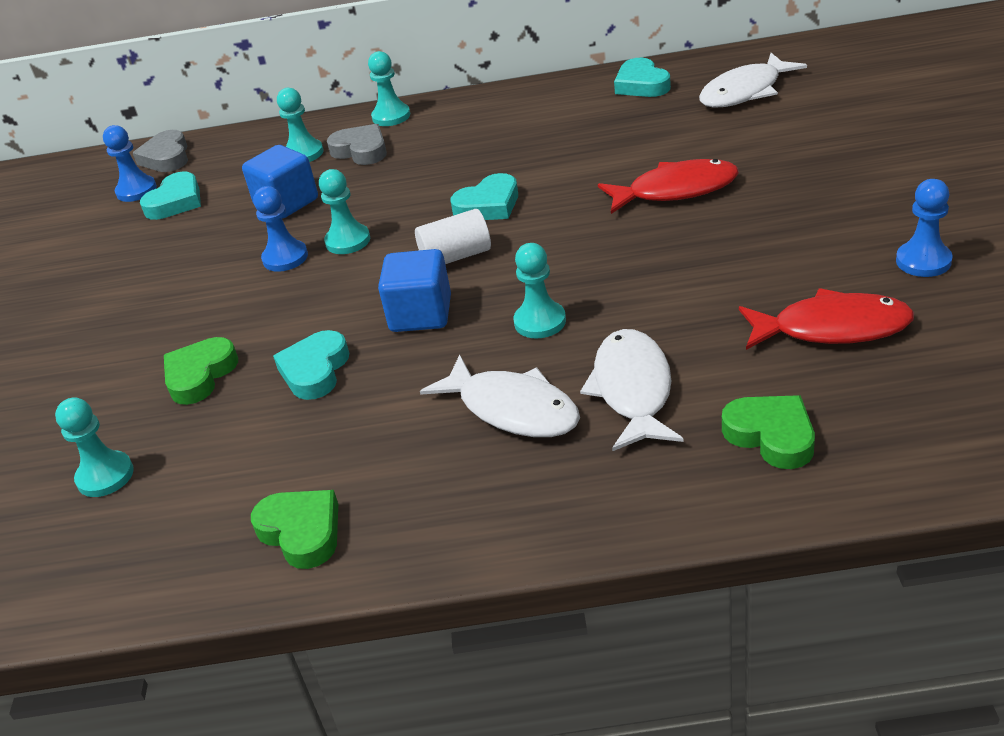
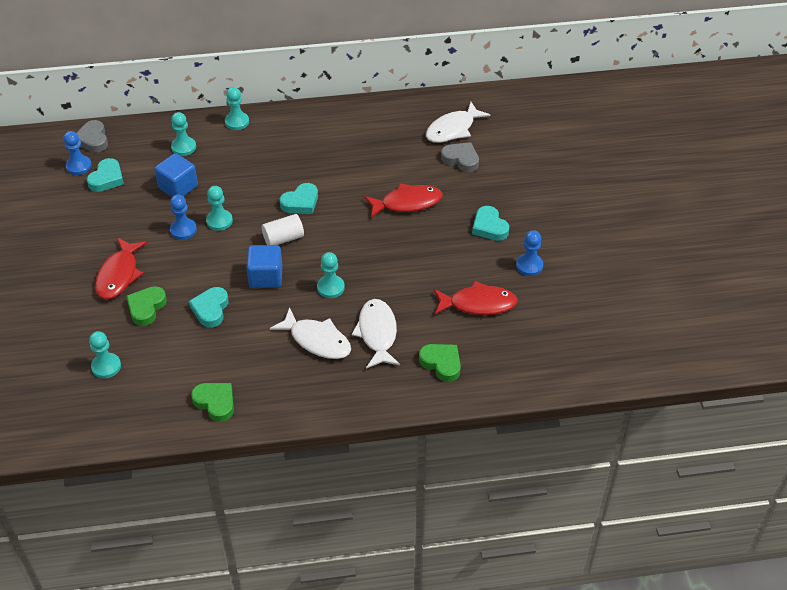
camera: 10 degrees left, 10 degrees up
grey heart [327,124,387,165] -> grey heart moved to [441,142,479,172]
turquoise heart [614,58,671,97] -> turquoise heart moved to [472,206,509,241]
none -> red fish [95,238,147,299]

